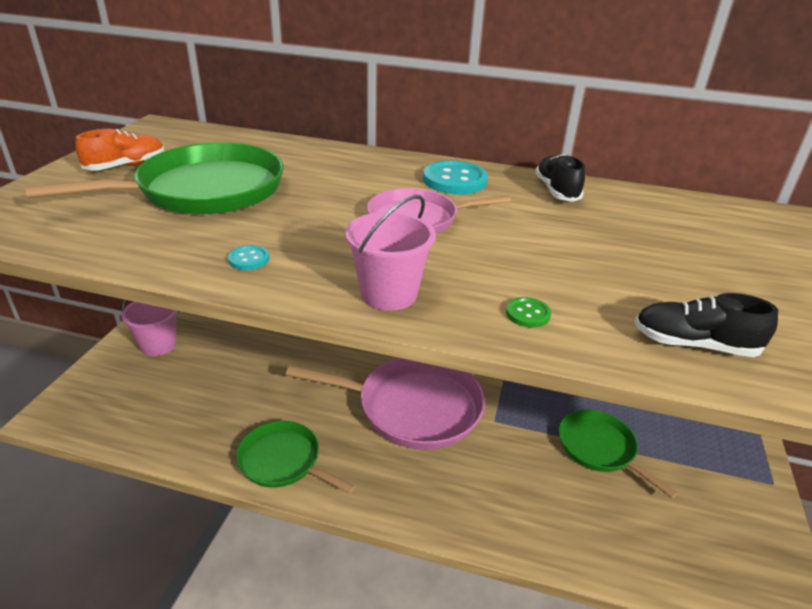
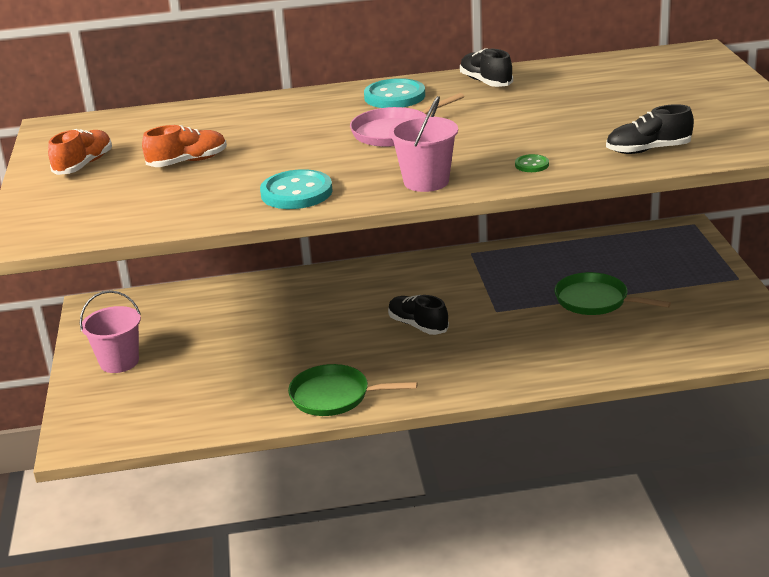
camera: 20 degrees left, 5 degrees down
green pan [25,142,284,214] -> orange shoe [142,125,227,167]
turquoise button [228,245,269,270] -> turquoise button [260,169,333,209], size x2.09
pink pan [286,358,485,450] -> black shoe [388,295,449,335]

